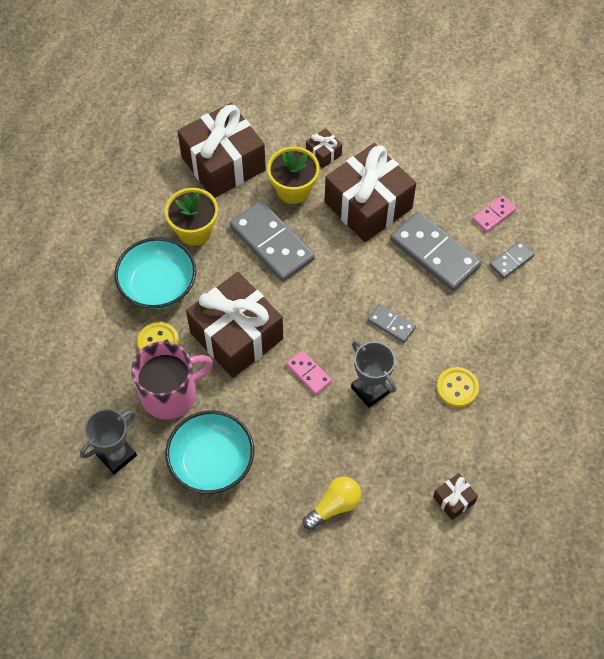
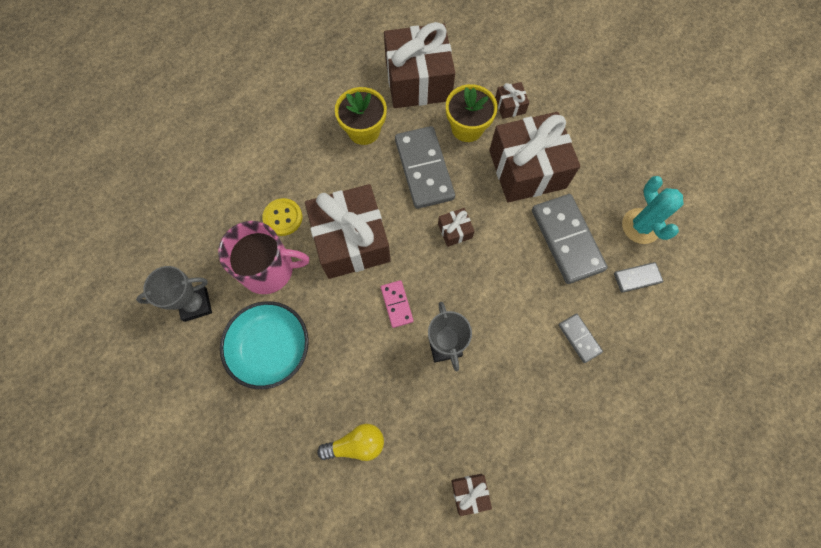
camera: 25 degrees right, 10 degrees up
turquoise bowl [114,237,196,309] -> none
grey domino [368,304,416,343] -> grey domino moved to [558,314,603,363]
yellow button [436,367,479,407] -> none
pink domino [472,195,516,232] -> turquoise cactus [622,176,684,244]
none -> brown gift [438,208,475,247]

